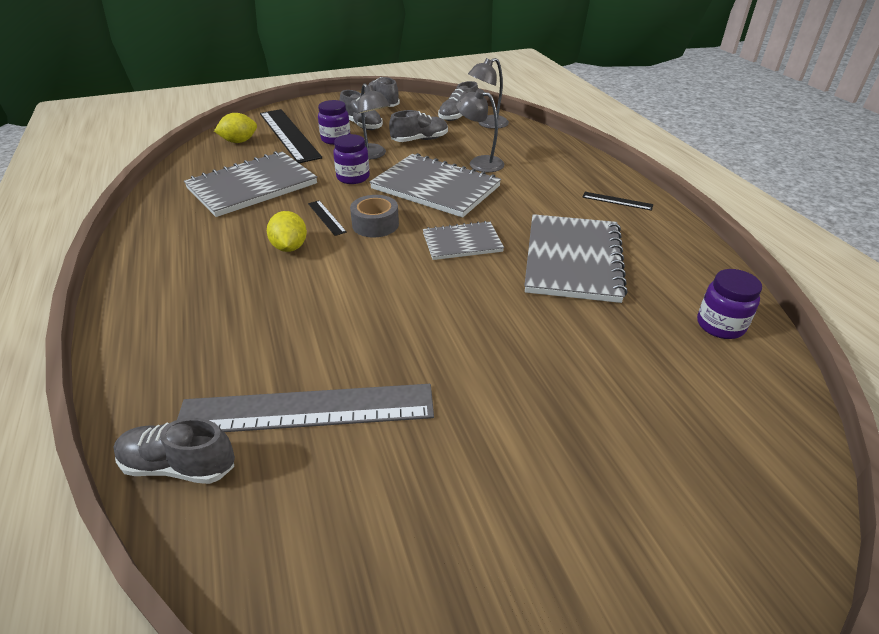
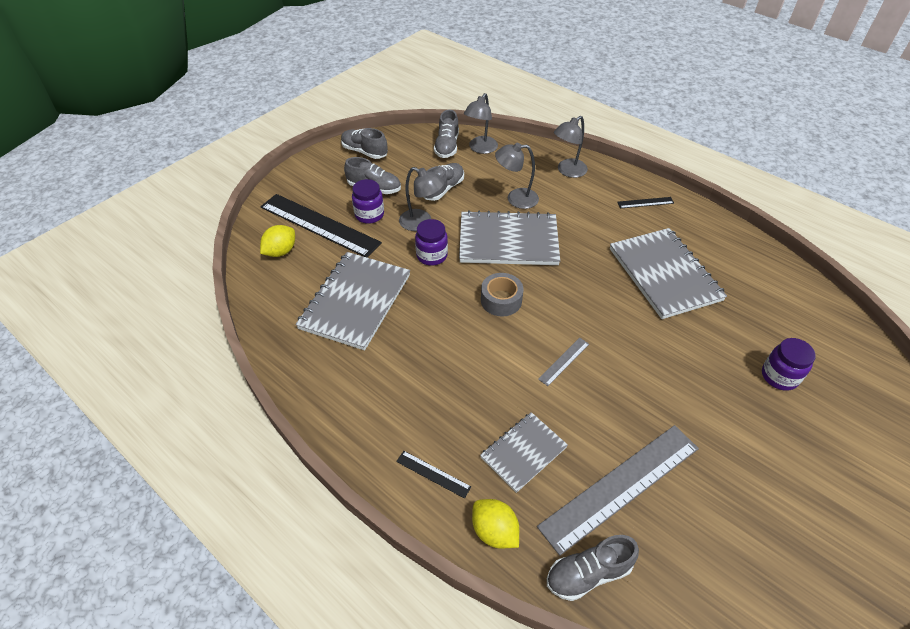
camera: 30 degrees left, 10 degrees up
yellow lemon [267,211,307,252] -> yellow lemon moved to [472,499,519,548]
black ruler [308,200,347,236] -> black ruler moved to [396,451,471,499]
grey notebook [423,221,504,260] -> grey notebook moved to [480,412,568,493]
purple jar [697,269,762,339] -> purple jar moved to [762,338,816,391]
none -> grey ruler [538,338,589,386]
none -> grey lamp [554,116,588,178]

